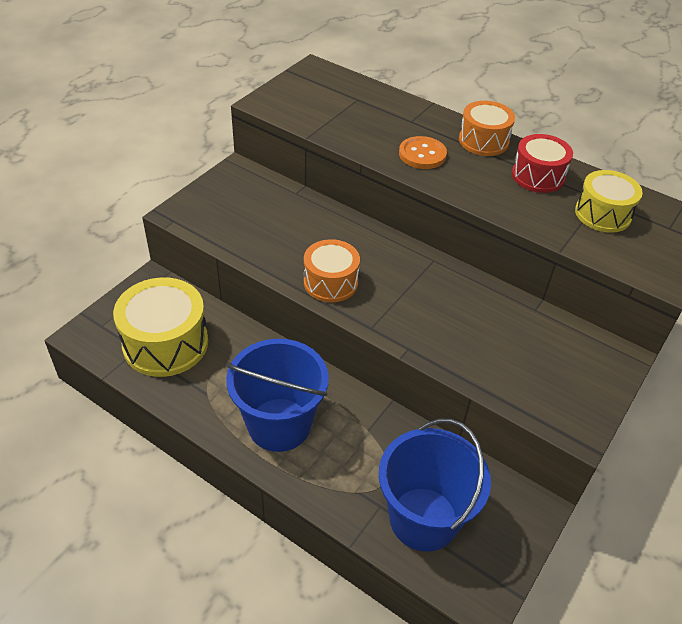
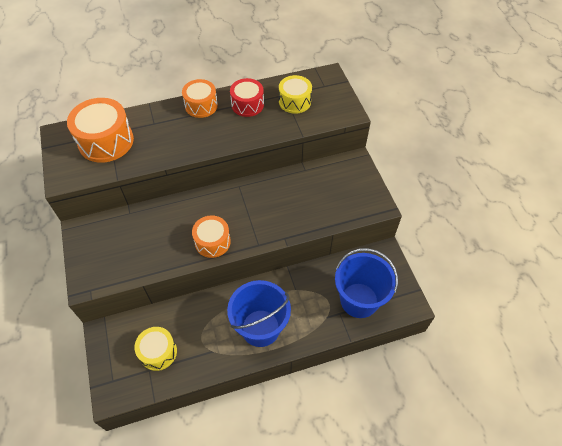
camera: 50 degrees left, 10 degrees up
yellow drum [113,277,208,377] -> yellow drum [134,327,177,371], size x0.63
orange button [399,136,447,169] -> none
none -> orange drum [67,98,134,163]

